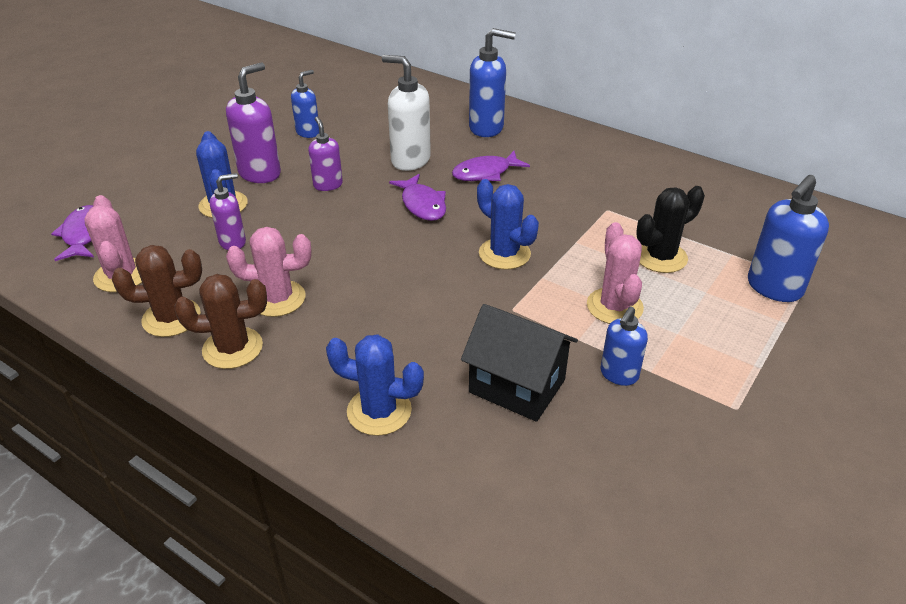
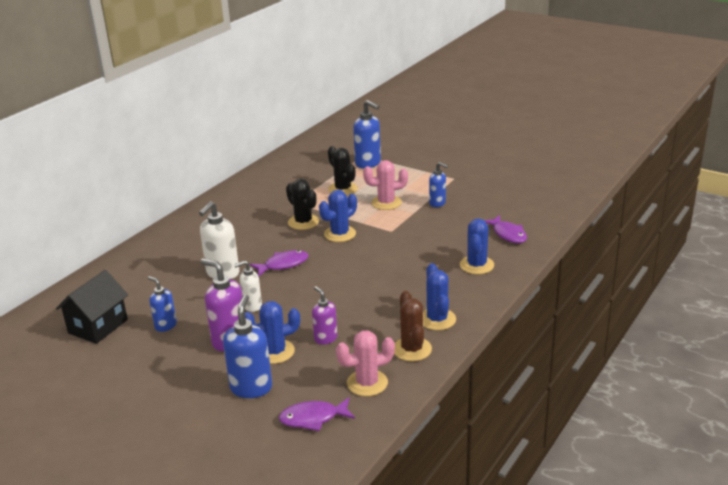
camera: 90 degrees left, 10 degrees down
brown cactus [174,274,267,369] -> blue cactus [423,263,456,330]
pink cactus [226,227,311,317] -> none
purple soap dispenser [308,117,343,191] -> white soap dispenser [234,260,262,312]
purple fish [452,151,530,181] -> purple fish moved to [484,215,527,243]
black house [461,304,578,422] -> black house moved to [56,270,128,344]
blue soap dispenser [469,28,516,137] -> blue soap dispenser moved to [223,295,272,398]
none -> black cactus [286,179,319,230]

